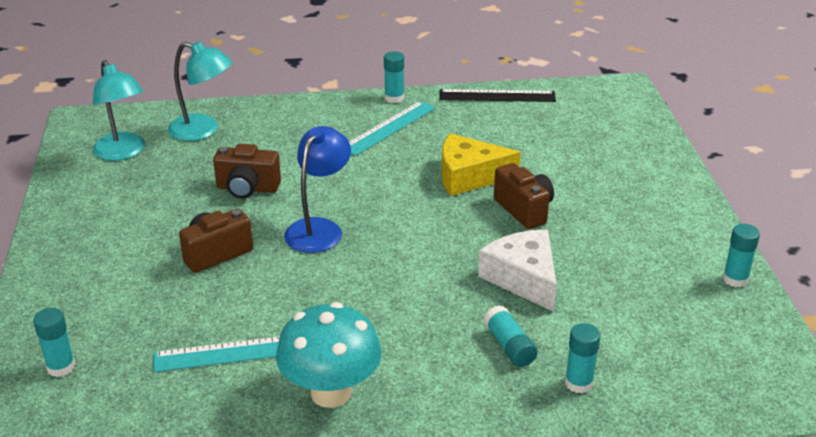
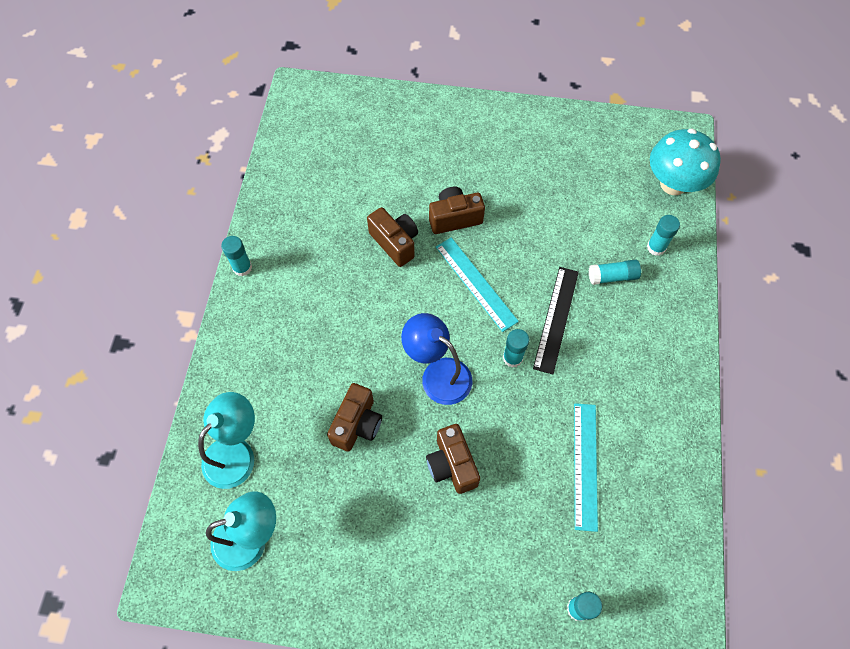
camera: 75 degrees left, 30 degrees up
turquoise mushroom [276,302,382,408] -> turquoise mushroom moved to [650,129,721,195]
turquoise ruler [349,101,435,156] -> turquoise ruler moved to [436,237,519,332]
black ruler [440,89,556,102] -> black ruler moved to [533,267,579,375]
yellow cheese [442,133,521,196] -> brown camera [367,207,418,267]
white cheese [478,229,557,312] -> none
turquoise glue stick [723,224,760,287] -> turquoise glue stick moved to [503,329,529,368]

